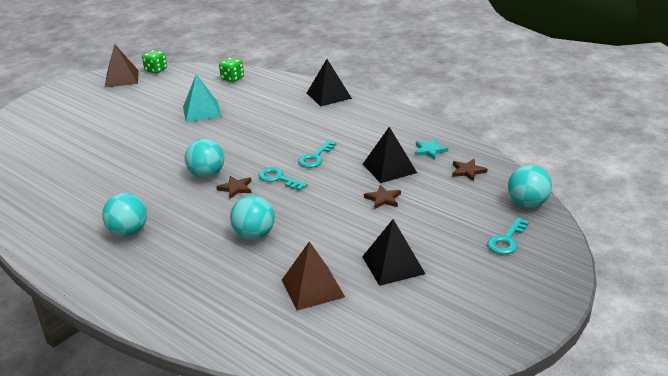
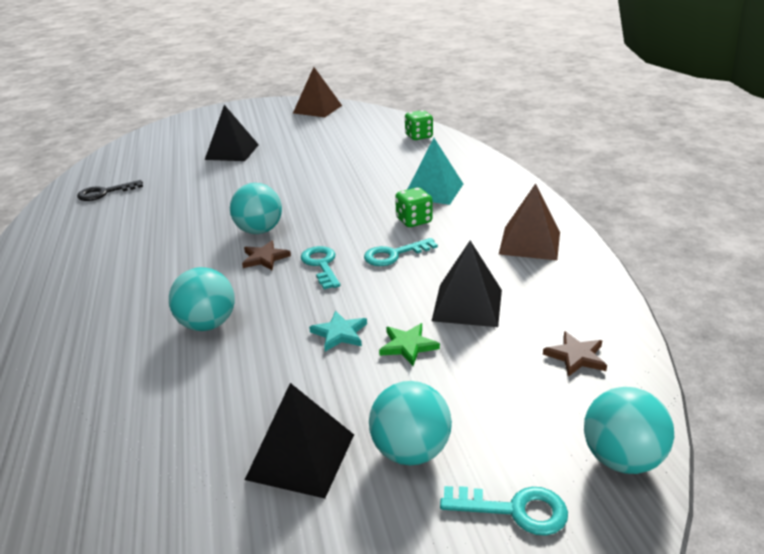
camera: 35 degrees right, 0 degrees up
turquoise ball [102,193,147,237] -> turquoise ball moved to [369,381,452,465]
green dice [142,50,167,74] -> green dice moved to [395,187,433,227]
turquoise pyramid [183,74,222,122] -> turquoise pyramid moved to [407,138,463,205]
brown pyramid [282,241,345,311] -> brown pyramid moved to [499,183,560,260]
black pyramid [307,59,352,107] -> black pyramid moved to [205,105,259,161]
brown star [364,185,401,209] -> green star [379,323,440,366]
turquoise star [415,139,448,160] -> turquoise star moved to [309,311,367,352]
turquoise key [488,217,529,254] -> turquoise key turned 150 degrees counterclockwise [440,486,568,536]
none -> black key [77,180,143,201]

